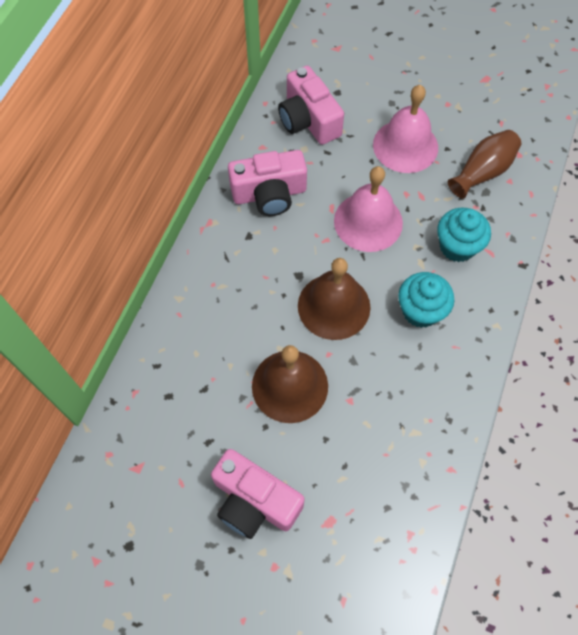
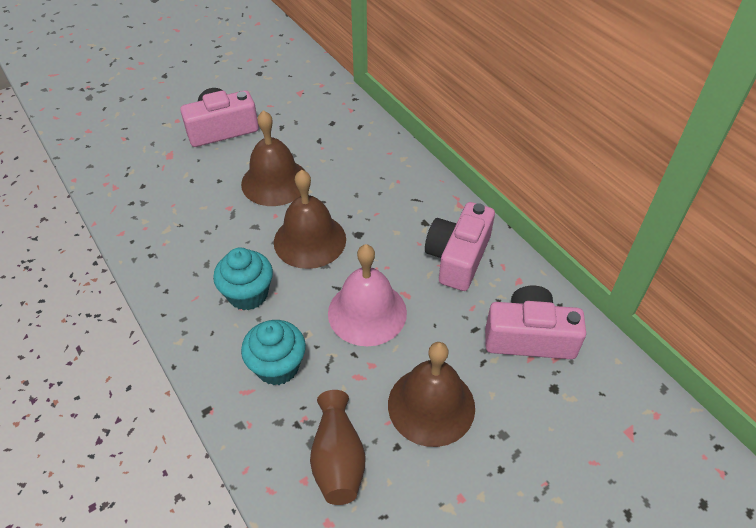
camera: 125 degrees right, 15 degrees down
pink bell [373,85,438,173] -> brown bell [388,342,475,447]

